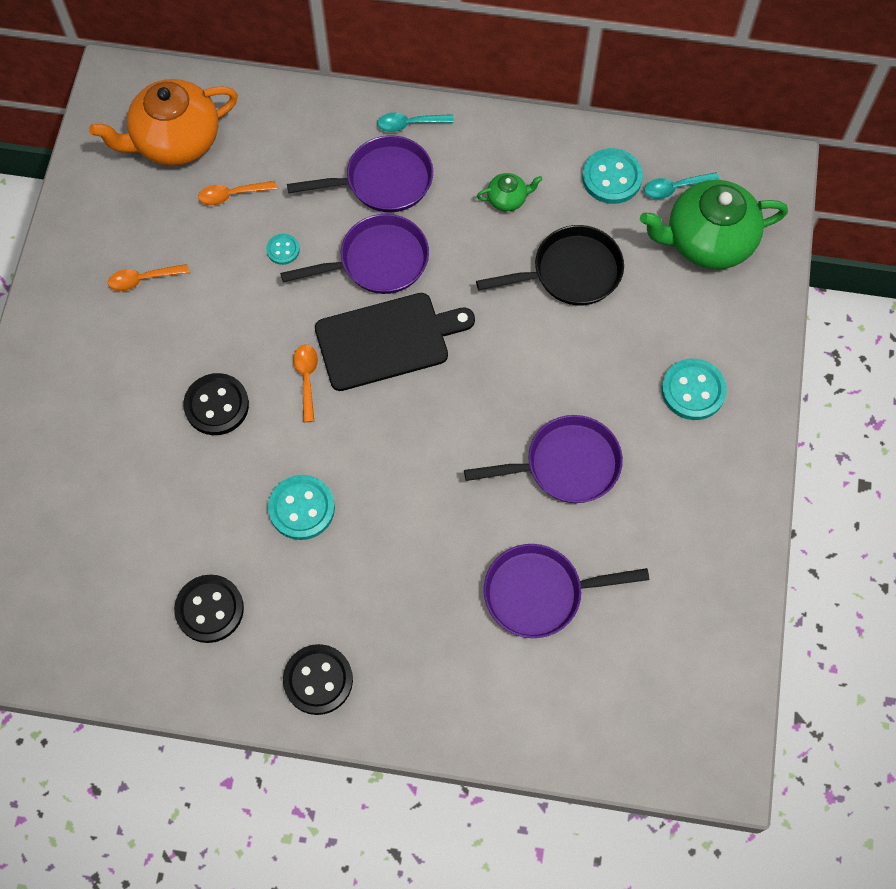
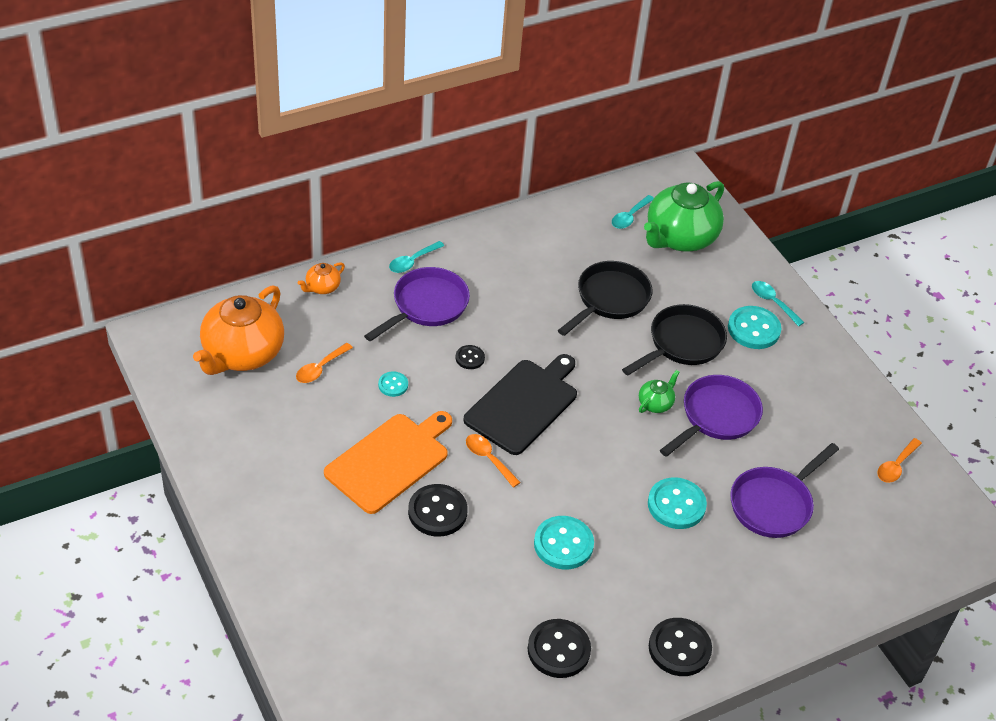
camera: 40 degrees left, 20 degrees down
orange spoon [108,264,189,291] -> orange spoon moved to [877,438,922,483]
purple pan [280,214,429,294] -> black button [456,345,485,369]
green teapot [477,173,543,211] -> green teapot moved to [639,370,679,413]
turquoise button [582,148,643,204] -> turquoise button moved to [648,477,707,529]
none -> orange teapot [298,262,345,294]
none -> orange cutting board [324,411,452,514]
none -> black pan [622,304,727,376]
none -> turquoise spoon [752,281,804,326]

